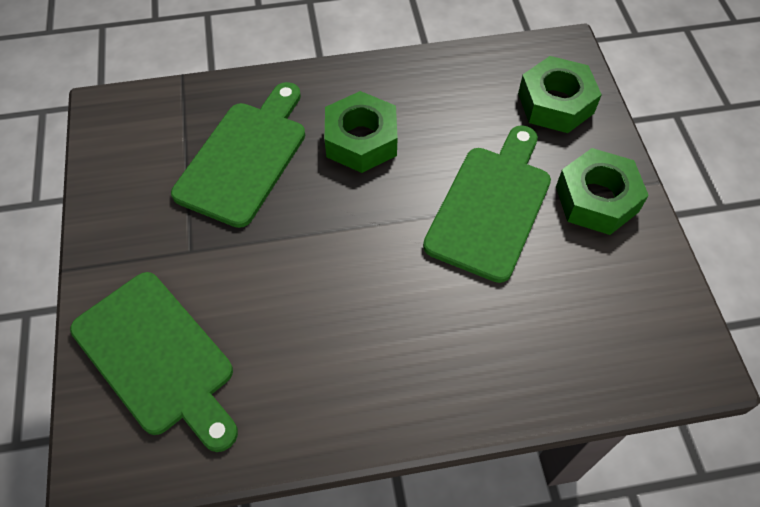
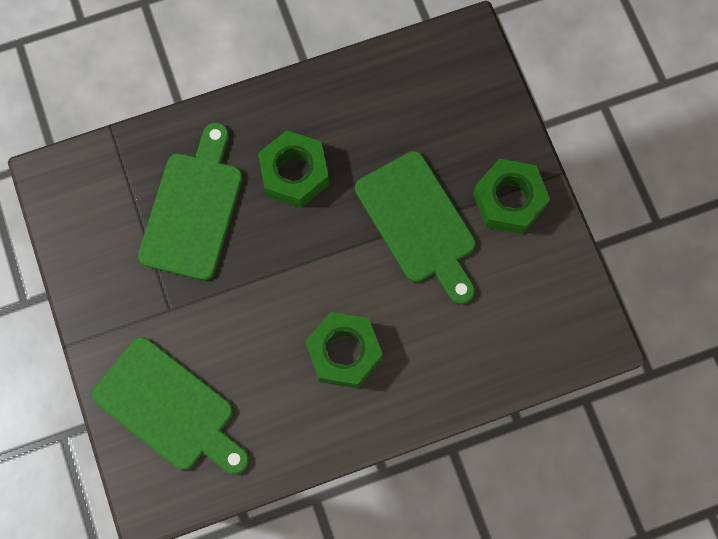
camera: 10 degrees left, 15 degrees up
green cutting board [423,125,551,283] -> green cutting board turned 135 degrees clockwise [355,151,476,305]
green nut [518,56,602,133] -> green nut moved to [305,312,383,388]

